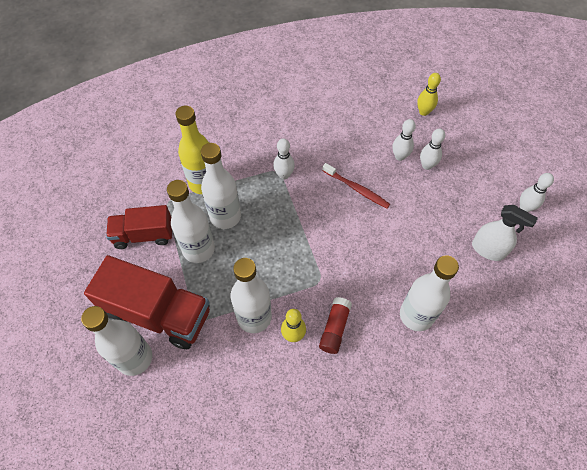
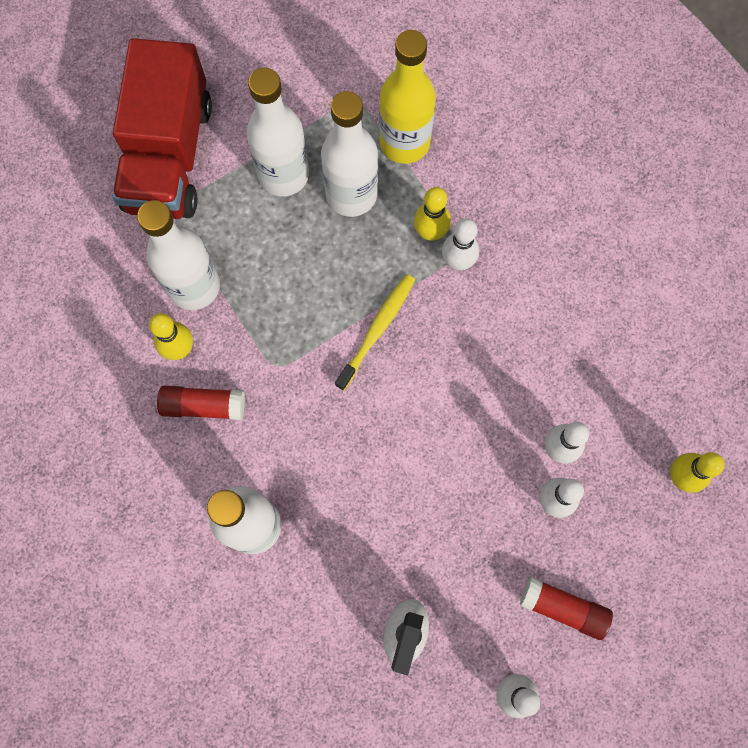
camera: 75 degrees right, 15 degrees up
white bottle [81,306,152,376] -> none
red truck [106,205,172,249] -> none
red toothbrush [322,163,390,208] -> none
none -> yellow toothbrush [335,274,415,391]
none -> yellow bowling pin [414,187,451,241]
none -> red glue stick [520,577,613,640]

